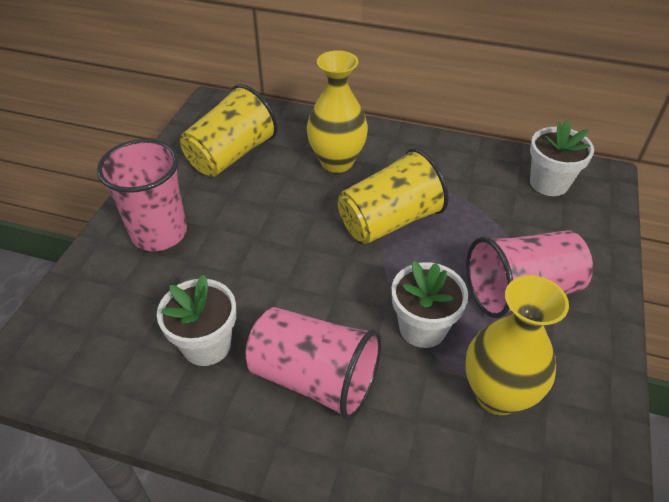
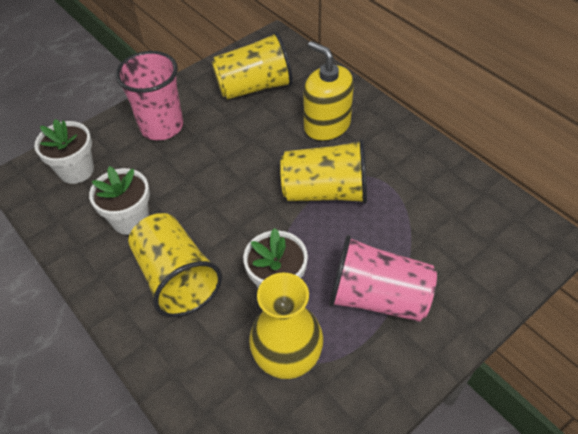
camera: 35 degrees right, 5 degrees up
pink cup [246,307,382,421] -> yellow cup [128,213,222,317]
yellow vase [307,50,368,173] -> yellow soap dispenser [303,41,354,141]
white flower pot [530,120,594,196] -> white flower pot moved to [34,119,94,184]

